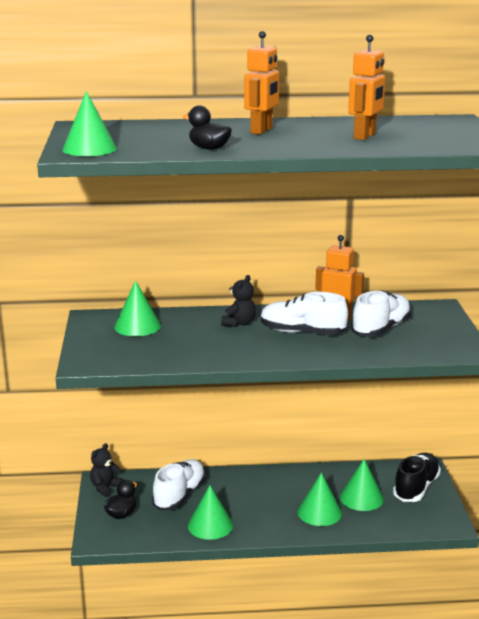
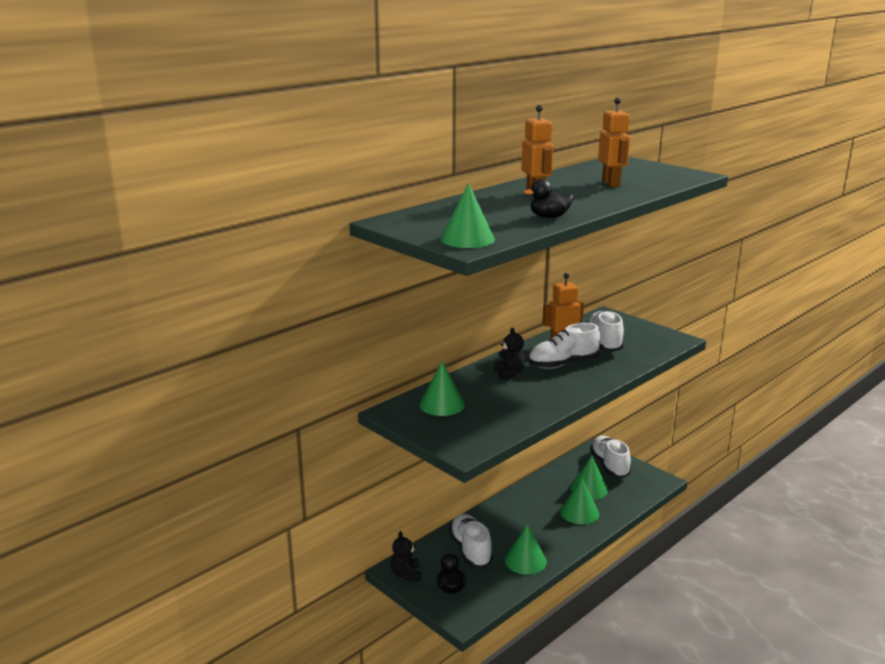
camera: 40 degrees left, 0 degrees up
black shoe [393,453,441,502] -> white shoe [590,436,631,478]

